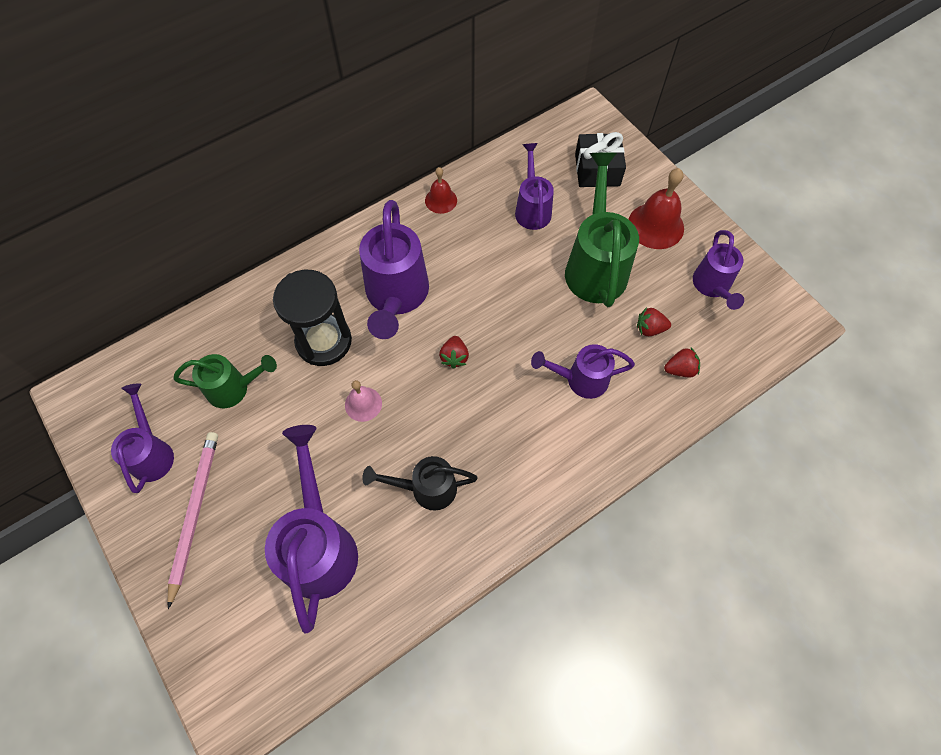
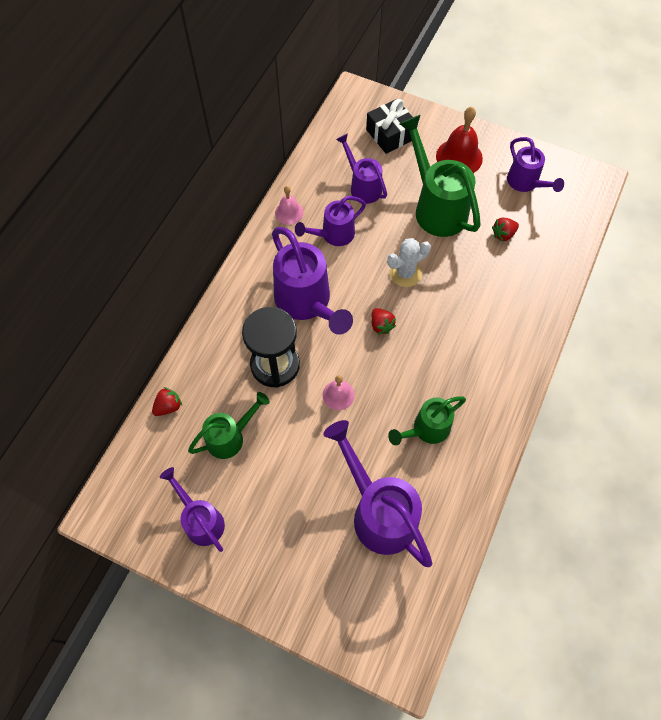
camera: 30 degrees left, 0 degrees up
pink pencil [167,432,218,609] -> none
black watering can [362,456,478,511] -> green watering can [388,396,466,445]
red bell [425,167,457,214] -> pink bell [275,186,304,225]
purple watering can [531,344,635,399] -> purple watering can moved to [295,196,366,246]
red strawberry [664,348,700,377] -> red strawberry moved to [152,387,182,416]
none -> white cactus [387,238,431,287]

